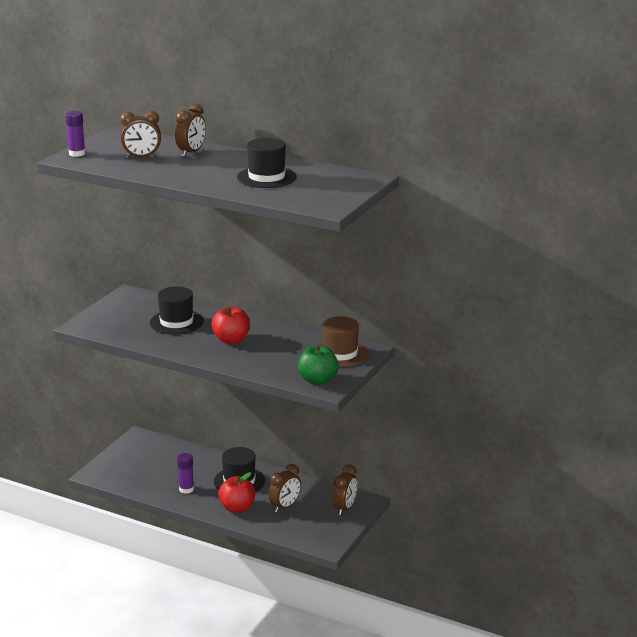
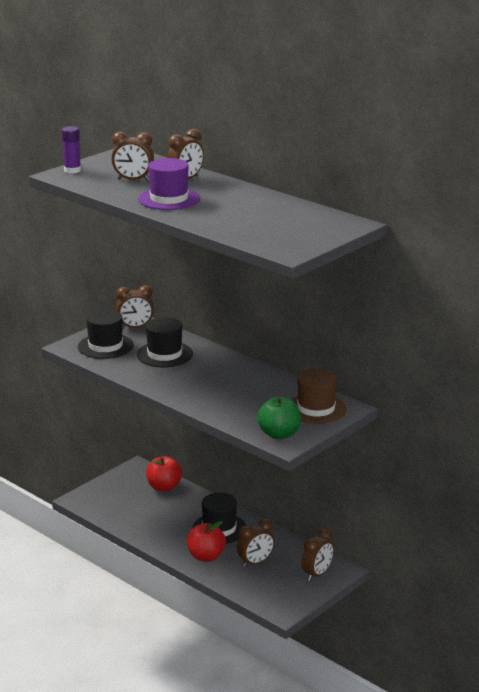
camera: 15 degrees right, 0 degrees up
purple glue stick [177,453,194,494] -> none
red apple [211,306,250,344] -> red apple moved to [146,456,182,491]
black hat [237,138,297,188] -> black hat moved to [78,309,134,359]
none -> brown clock [116,285,154,329]
none -> purple hat [138,158,200,210]

